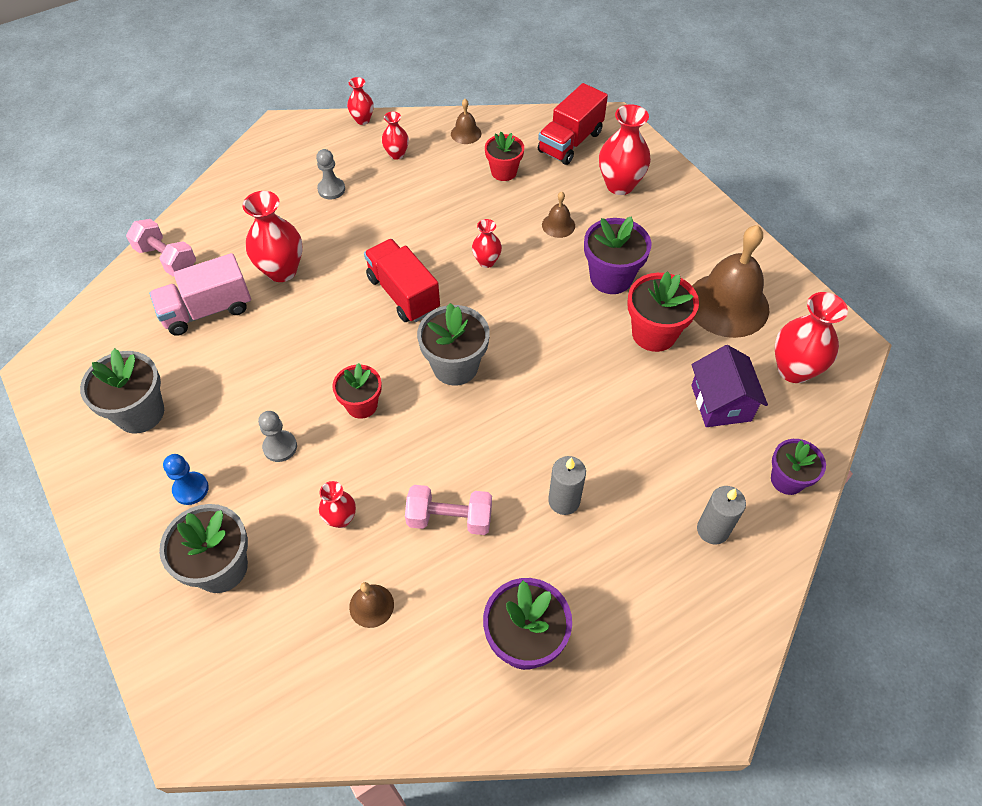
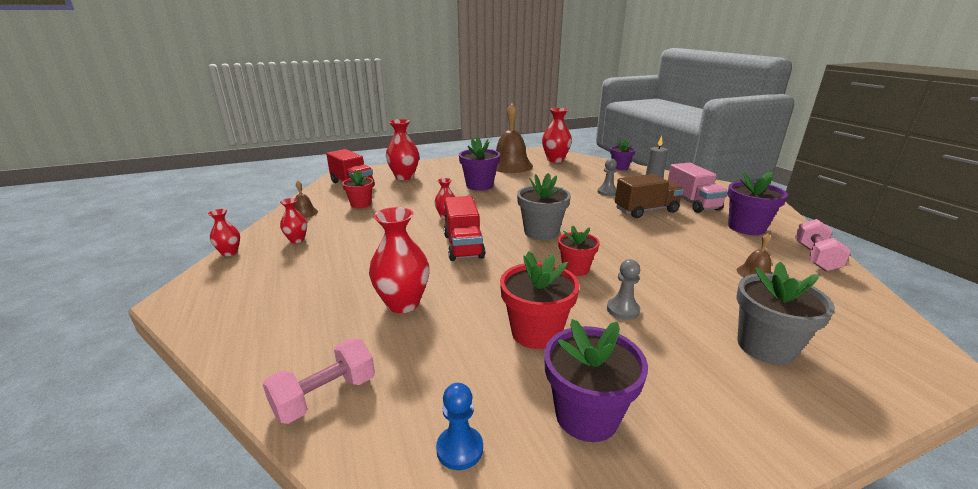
camera: 80 degrees left, 30 degrees down
grey flower pot [80,348,164,434] -> purple flower pot [544,319,648,442]
pink truck [149,253,251,336] -> pink truck moved to [668,163,728,213]
blue pawn [163,454,209,505] -> blue pawn moved to [436,383,483,470]
grey pawn [316,149,345,199] -> grey pawn moved to [598,159,617,196]
red vase [319,481,356,528] -> none
red truck [364,239,440,322] -> red truck turned 75 degrees counterclockwise [444,196,485,261]
pink dumbbell [405,485,492,535] -> pink dumbbell moved to [795,219,851,271]
brown bell [542,192,575,238] -> none
grey candle [548,456,586,515] -> brown truck [615,174,684,218]
red flower pot [627,271,699,352] -> red flower pot moved to [500,251,579,349]
purple house [691,345,768,427] -> none

